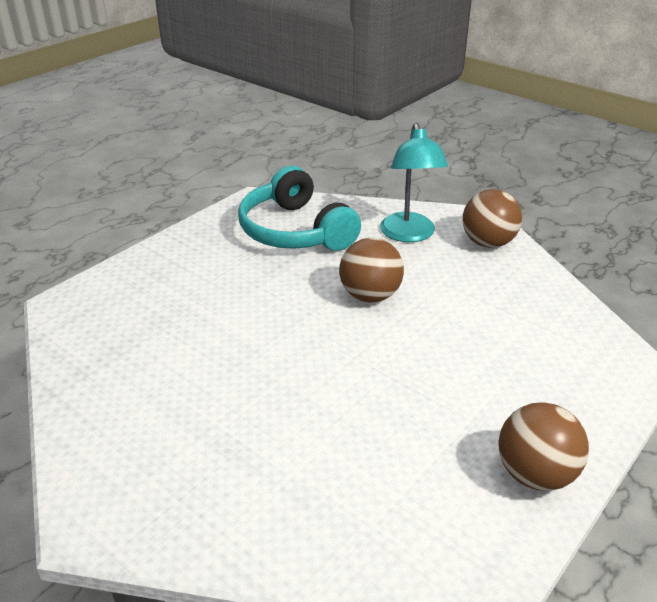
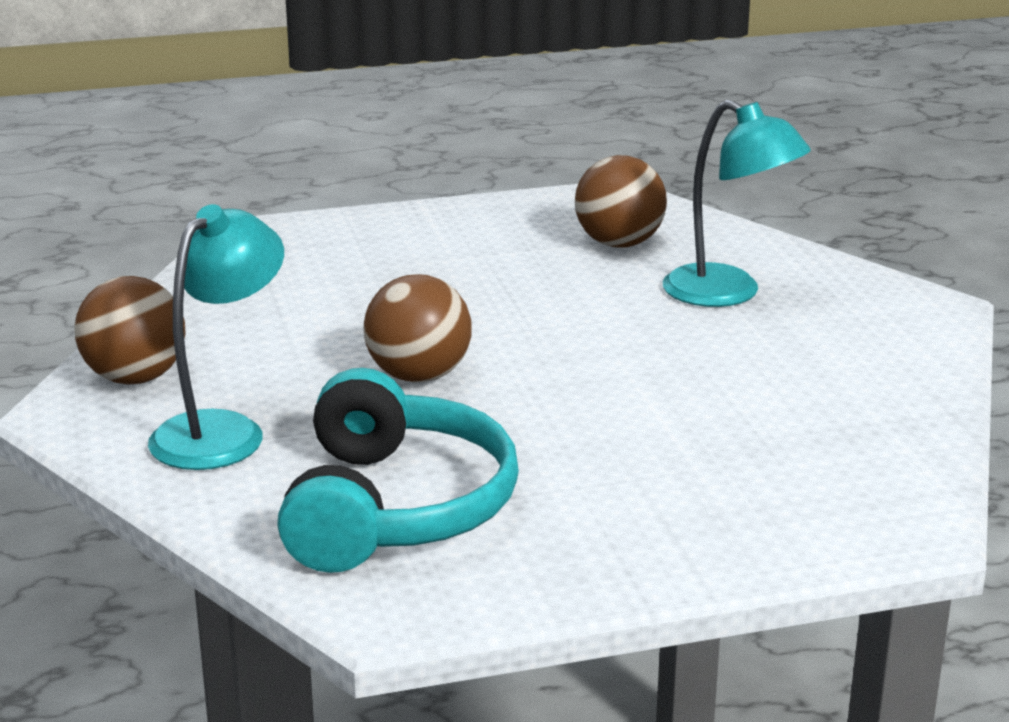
camera: 145 degrees left, 10 degrees down
brown ball [498,402,589,491] -> brown ball moved to [575,155,667,248]
none -> turquoise lamp [663,100,811,307]

